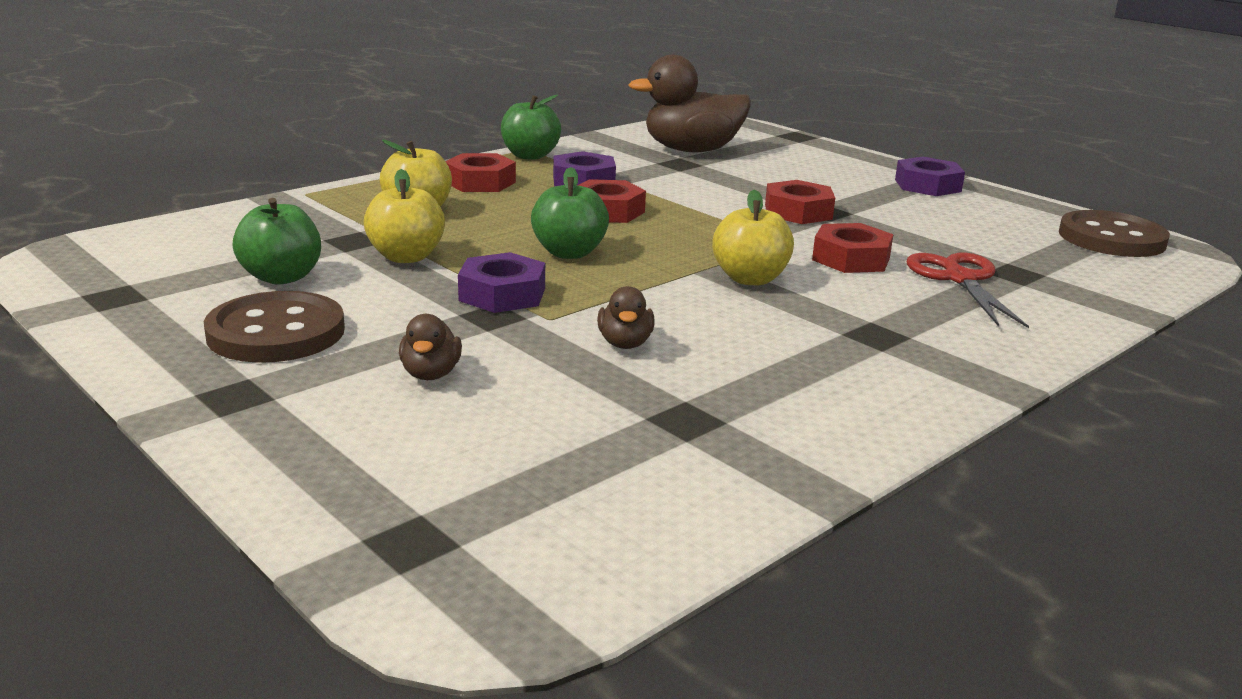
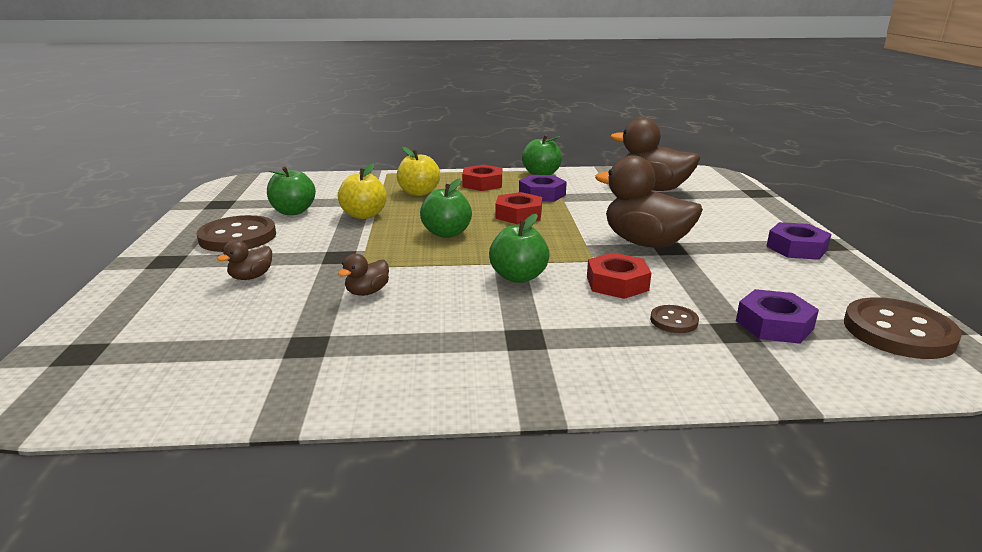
camera: 40 degrees right, 0 degrees up
purple nut [458,252,545,313] -> purple nut moved to [736,289,819,344]
yellow apple [712,189,794,285] -> green apple [489,214,550,283]
red nut [765,180,835,224] -> brown duck [595,155,703,248]
red scissors [907,253,1029,328] -> brown button [650,305,699,333]

